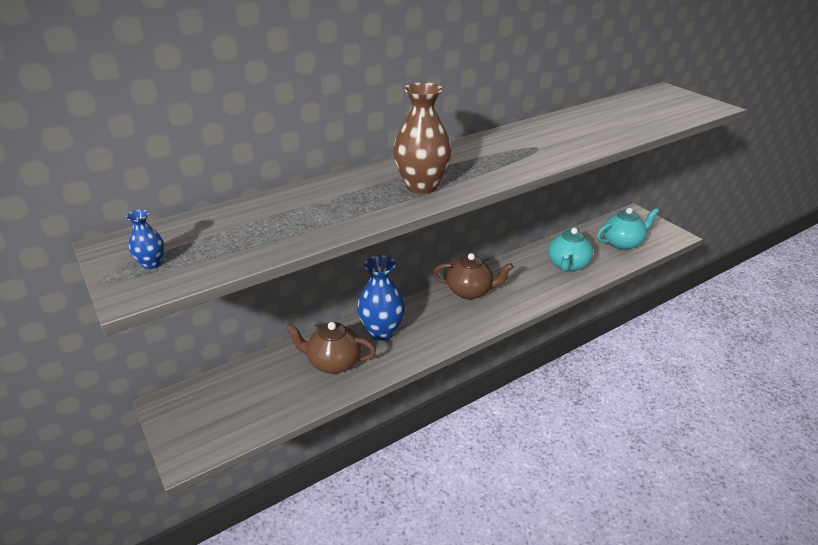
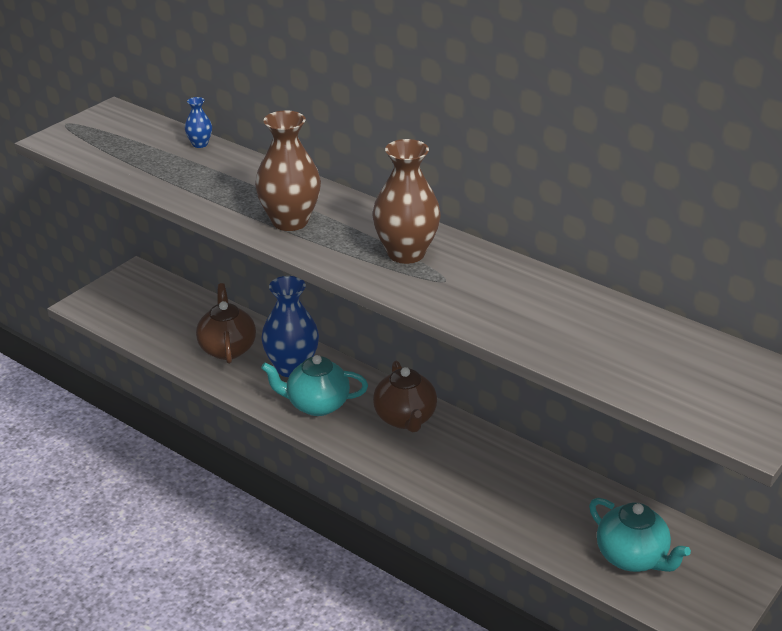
camera: 70 degrees right, 0 degrees up
blue vase [126,210,164,269] -> blue vase moved to [185,97,212,148]
turquoise teapot [548,227,593,272] -> turquoise teapot moved to [261,355,368,416]
none -> brown vase [373,139,441,264]

